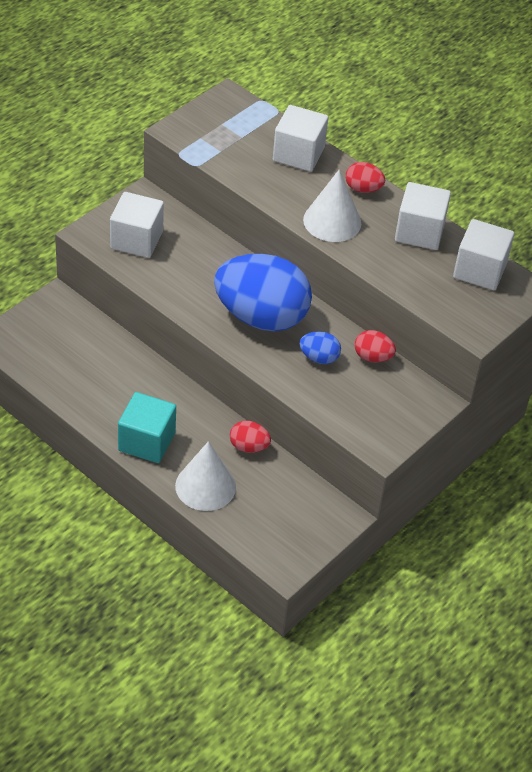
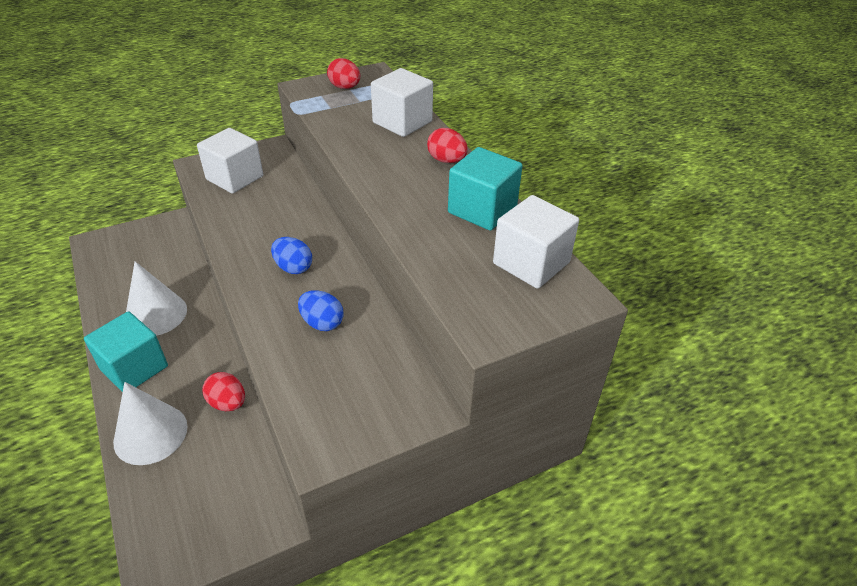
camera: 25 degrees right, 5 degrees down
blue egg [214,254,312,332] -> blue egg [271,237,312,274], size x0.42
white cone [303,170,361,242] -> white cone moved to [126,261,187,336]
red egg [354,330,396,363] -> red egg moved to [327,58,360,89]
white cube [395,182,451,250] -> turquoise cube [448,147,523,231]

